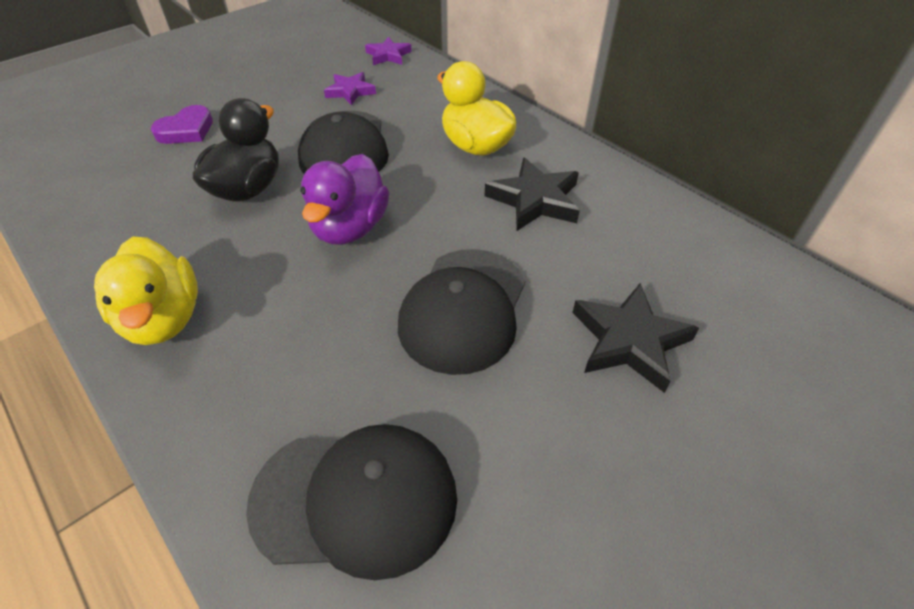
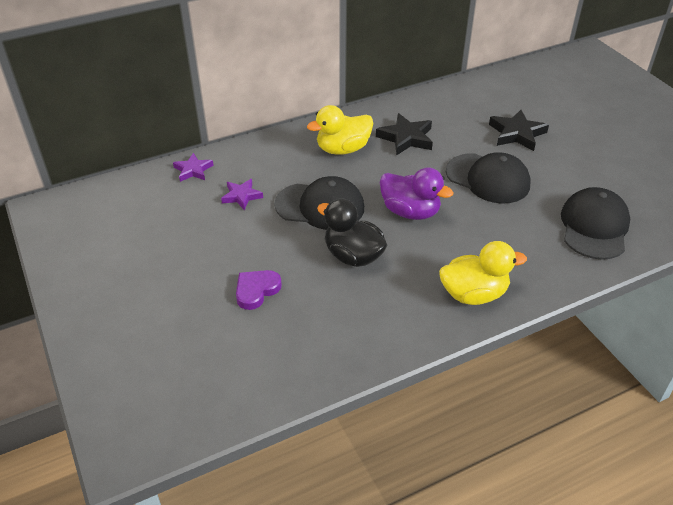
camera: 75 degrees left, 5 degrees down
purple heart [151,105,213,144] -> purple heart turned 105 degrees counterclockwise [236,270,282,310]

